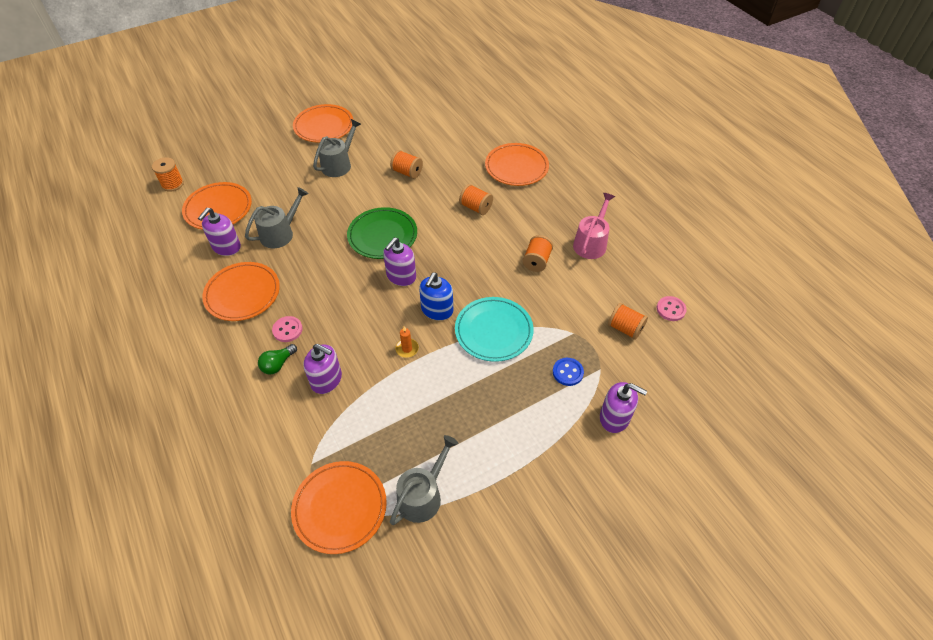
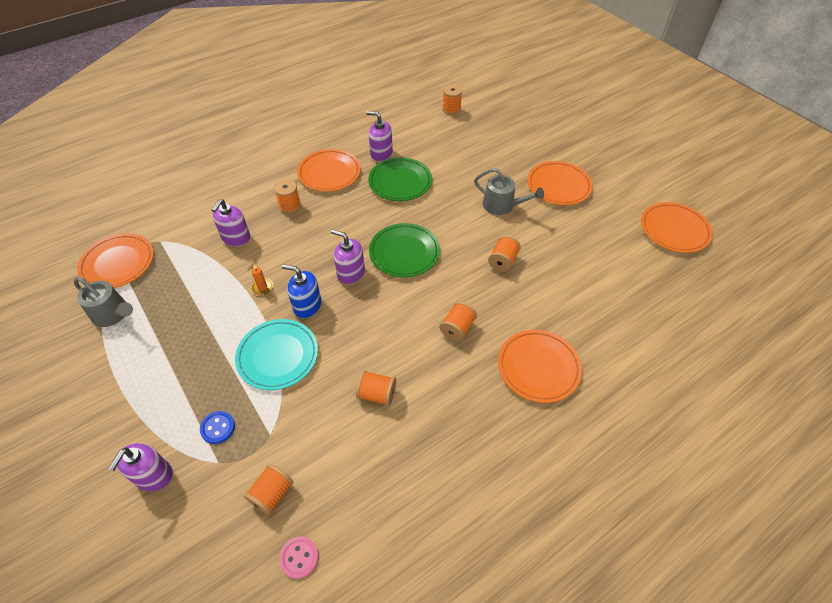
camera: 85 degrees right, 0 degrees up
orange plate [182,182,252,230] -> orange plate moved to [641,202,713,253]
grey watering can [245,187,309,248] -> green plate [368,157,432,201]
green light bulb [258,344,297,375] -> none
pink button [272,316,303,342] -> orange spool [274,179,301,214]
pink watering can [573,193,615,259] -> none

